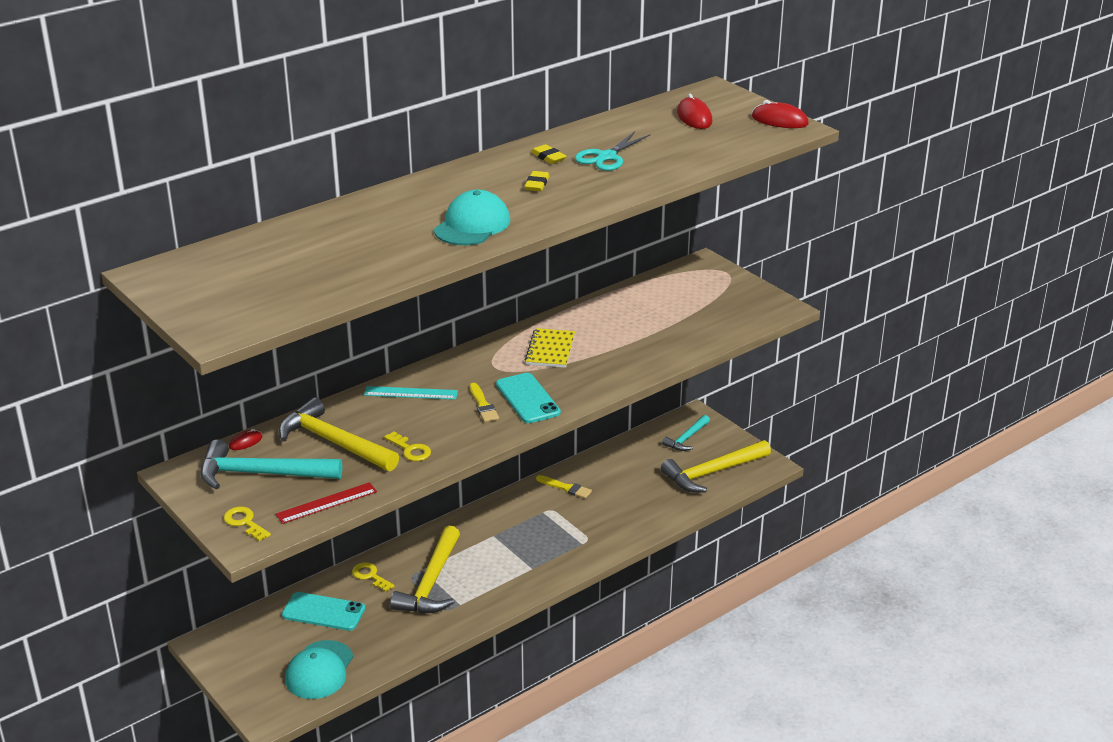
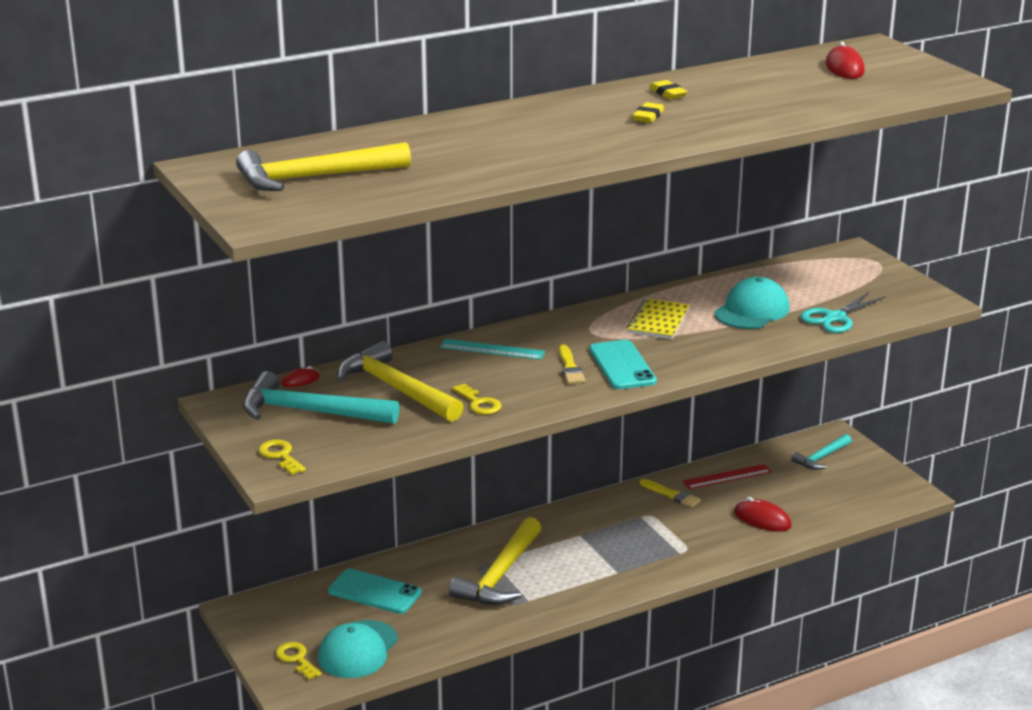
camera: 10 degrees right, 5 degrees down
red ruler [276,482,377,524] -> red ruler moved to [682,464,772,489]
yellow key [352,562,395,592] -> yellow key moved to [276,642,322,680]
turquoise cap [434,190,510,245] -> turquoise cap moved to [714,277,790,329]
turquoise scissors [575,131,651,171] -> turquoise scissors moved to [801,292,885,333]
yellow hammer [661,440,771,492] -> yellow hammer moved to [236,142,411,191]
red mouse [752,100,809,128] -> red mouse moved to [734,497,792,531]

